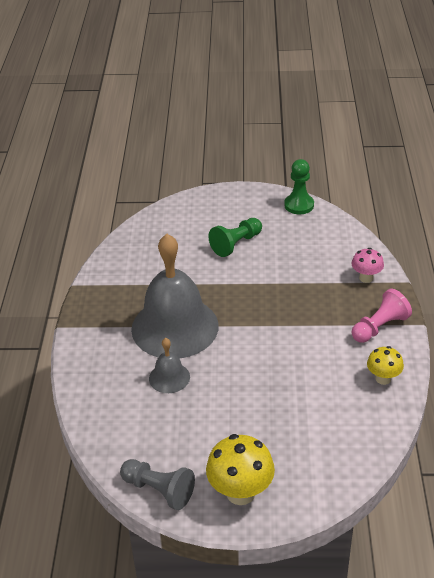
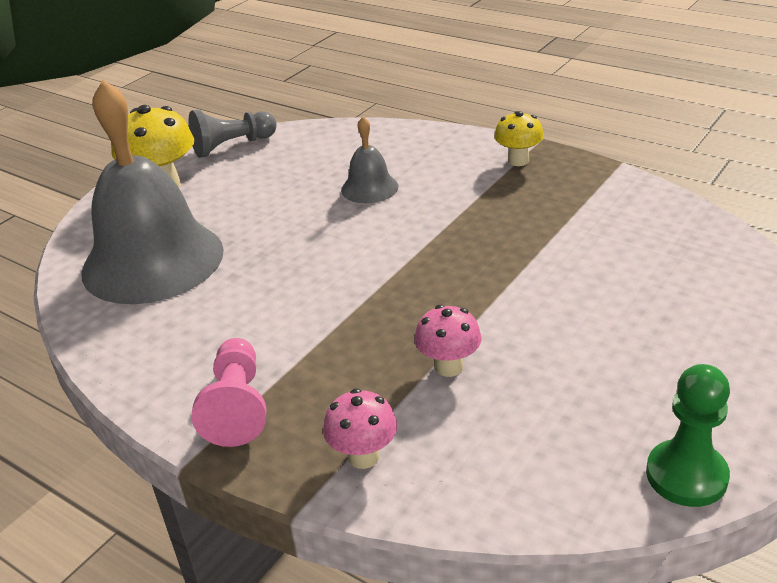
camera: 125 degrees right, 5 degrees down
grey bell [131,234,219,359] -> grey bell moved to [81,80,224,304]
green pawn [208,218,262,257] -> none
yellow mushroom [367,346,404,385] -> yellow mushroom moved to [494,111,544,166]
none -> pink mushroom [414,305,481,377]

